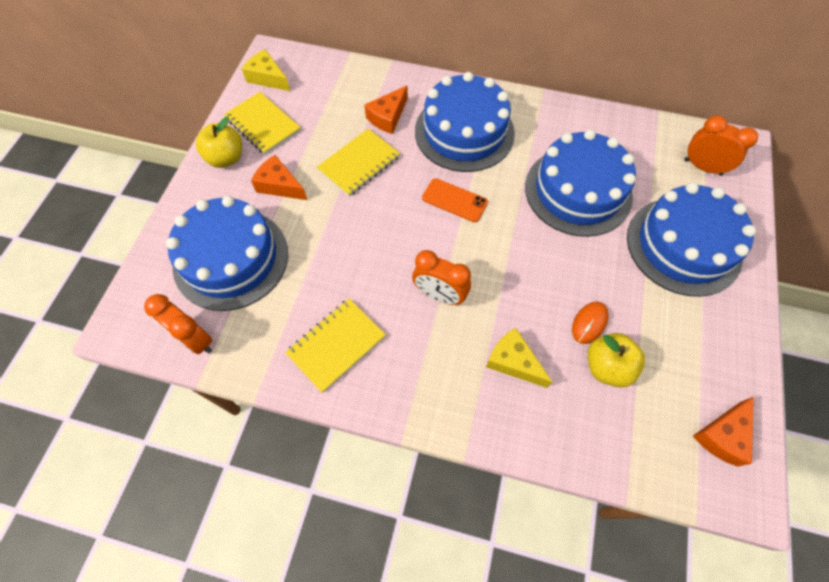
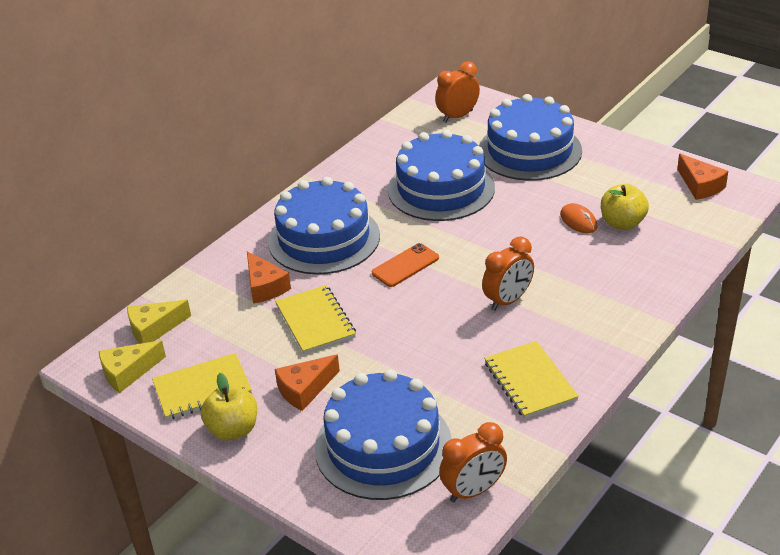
camera: 65 degrees left, 25 degrees down
yellow cheese [486,328,552,388] -> yellow cheese moved to [127,300,191,344]

